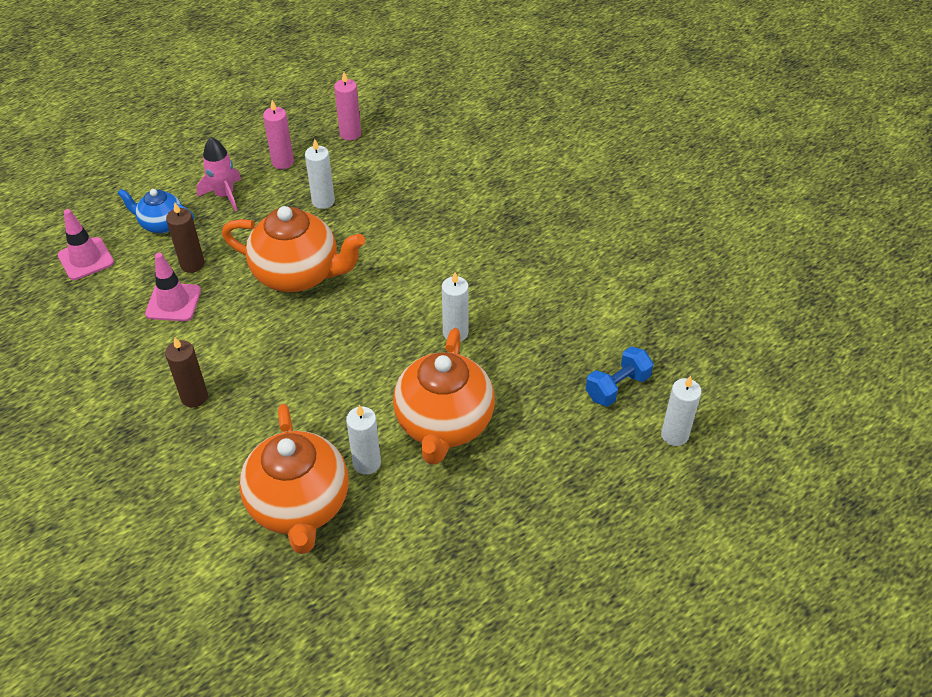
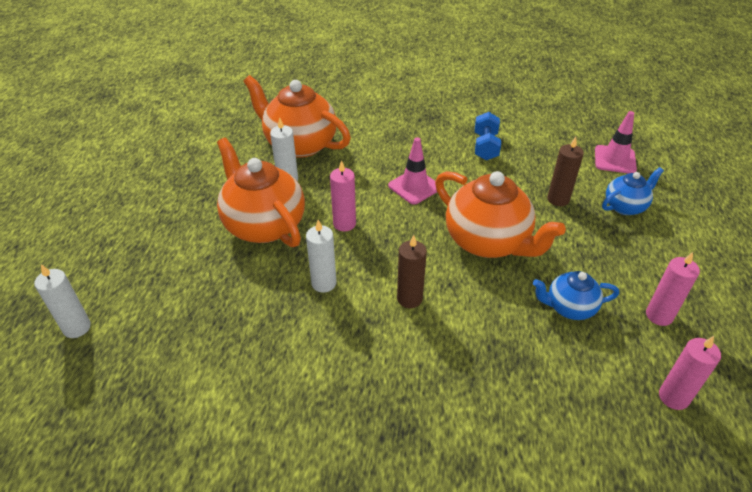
camera: 135 degrees right, 5 degrees down
pink traffic cone [145,253,201,321] -> pink traffic cone moved to [388,137,437,205]
brown candle [165,338,208,408] -> brown candle moved to [397,235,427,308]
pink rocket [197,137,241,211] -> none
orange teapot [222,206,365,292] -> orange teapot turned 105 degrees counterclockwise [435,171,566,258]
white candle [305,139,335,209] -> blue teapot [533,271,619,320]
blue dumbbell [585,347,654,407] -> blue dumbbell moved to [475,112,501,160]
none -> pink candle [330,160,356,231]

